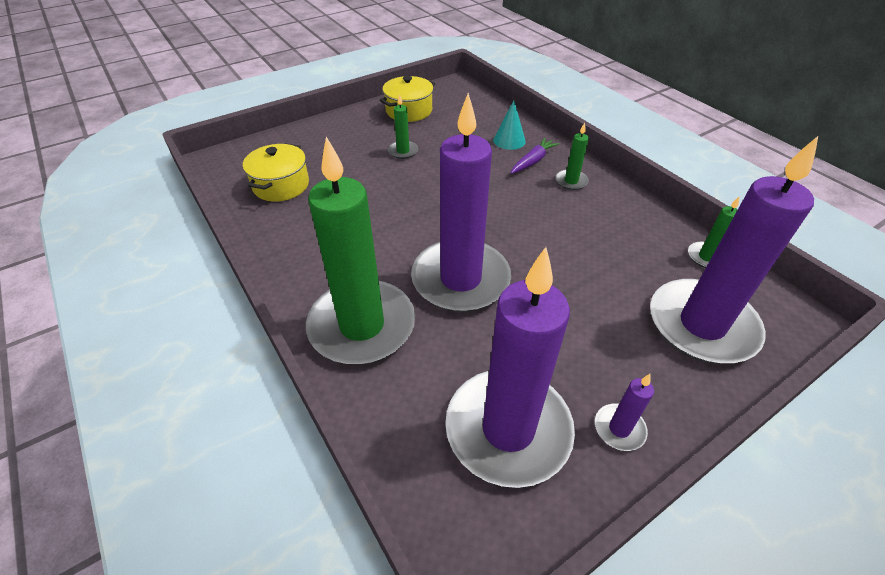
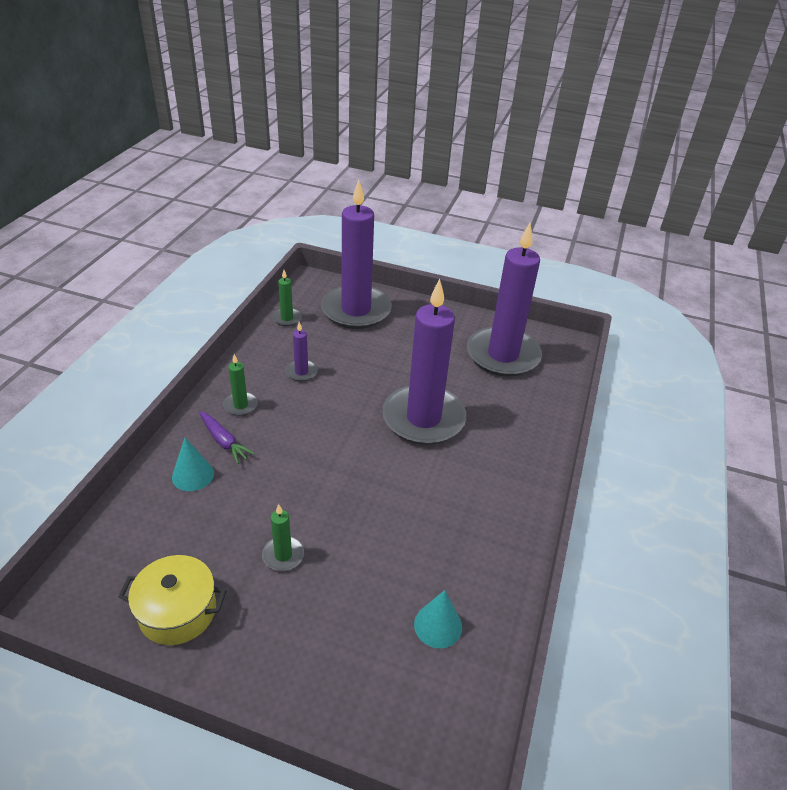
camera: 130 degrees left, 5 degrees down
yellow pot [243,143,309,202] -> turquoise cone [414,590,462,648]
green candle [306,137,415,364] -> none
purple carrot [511,138,559,174] -> purple carrot turned 135 degrees counterclockwise [199,411,255,464]
purple candle [595,374,654,451] -> purple candle moved to [285,322,318,381]

